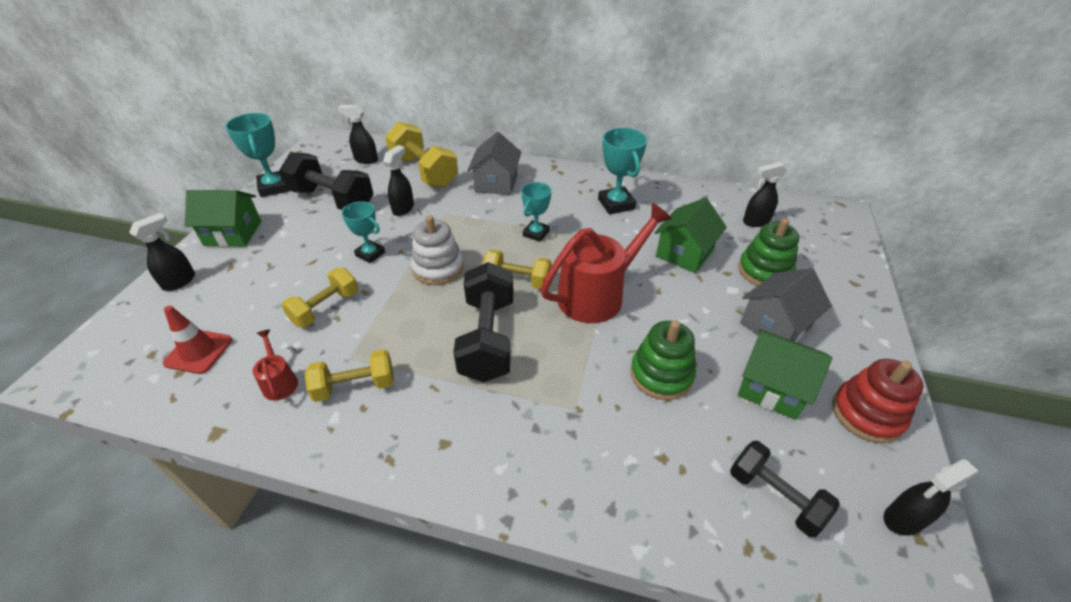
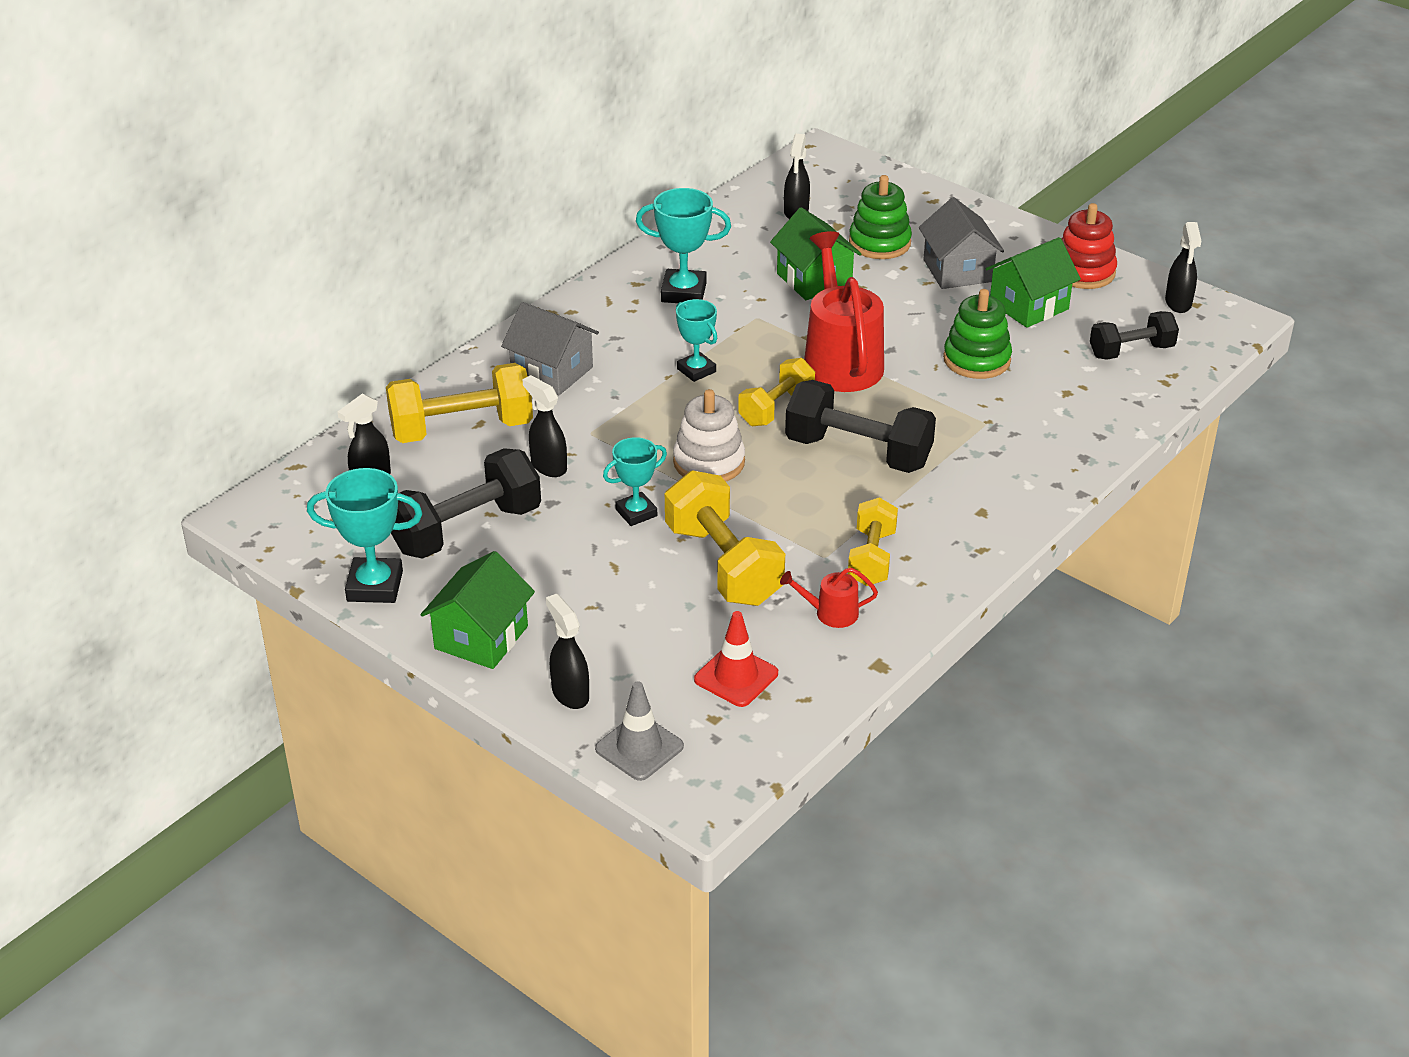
camera: 65 degrees left, 5 degrees down
yellow dumbbell [281,268,358,327] -> yellow dumbbell [665,470,785,606], size x1.61
none -> grey traffic cone [595,681,684,781]

